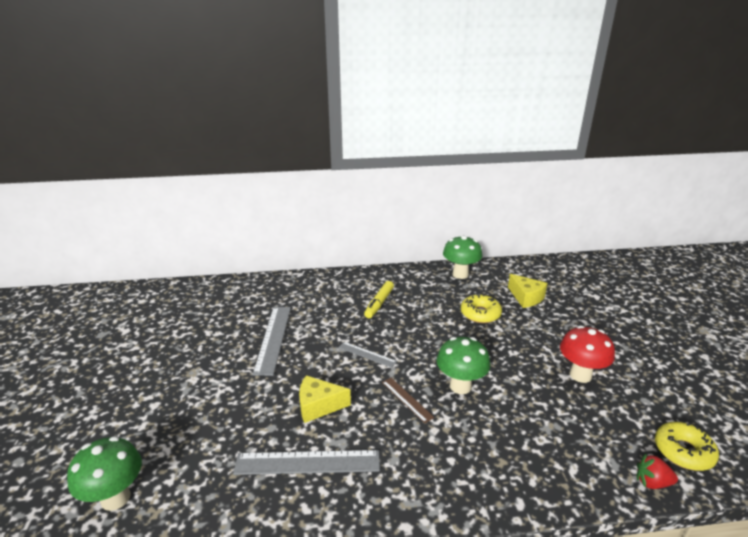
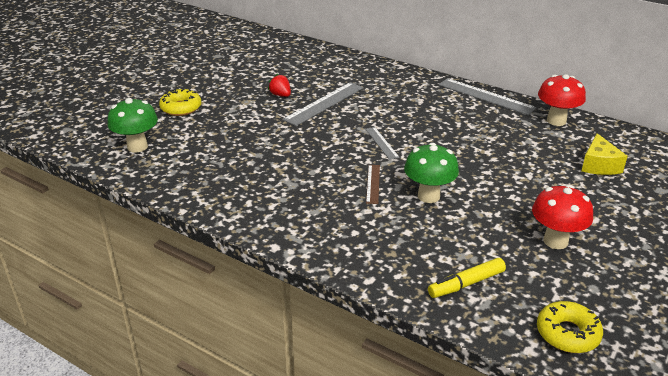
camera: 40 degrees right, 5 degrees up
grey ruler [233,450,380,475] -> grey ruler moved to [439,78,537,115]
yellow cheese [299,375,351,423] -> none
yellow marker [364,281,394,318] -> yellow marker moved to [428,258,506,298]
green mushroom [443,235,482,279] -> red mushroom [538,74,586,126]
yellow donut [461,294,502,323] -> yellow donut moved to [159,89,201,116]
red strawberry [637,454,678,489] -> red strawberry moved to [268,74,291,97]

